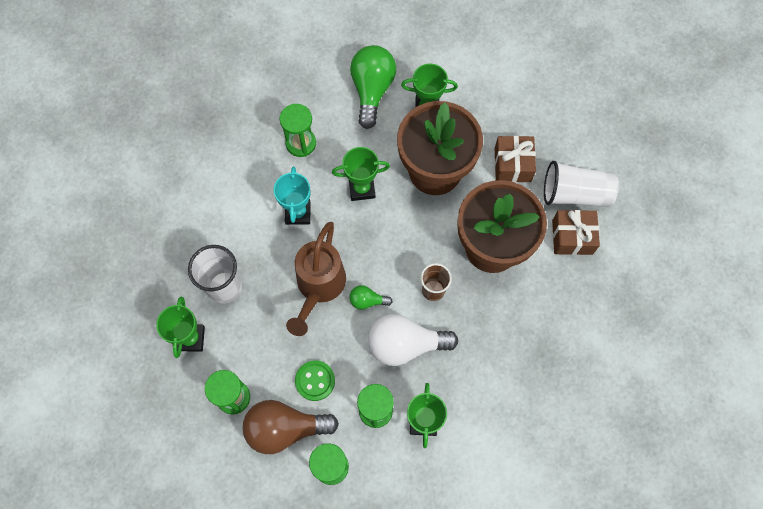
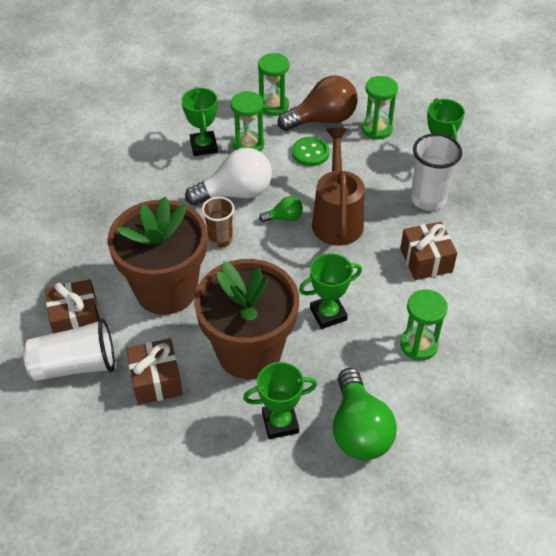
camera: 165 degrees right, 20 degrees down
turquoise trophy [273,167,311,225] -> none
none -> brown gift [400,222,457,280]

